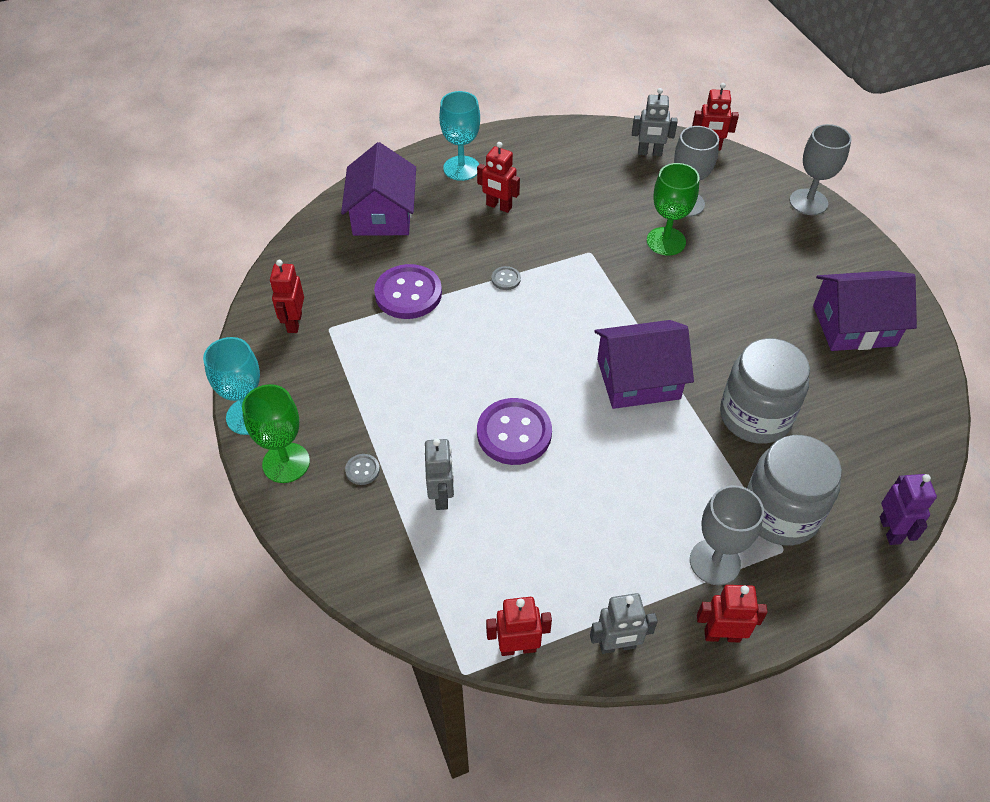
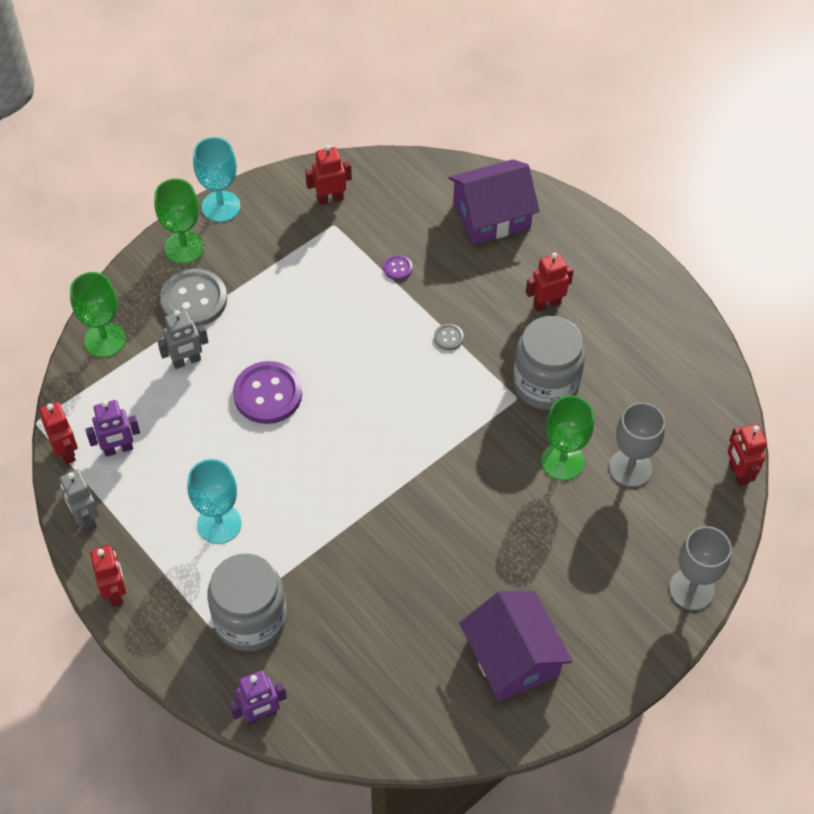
camera: 70 degrees right, 5 degrees up
grey button [345,454,380,485] -> grey button [160,269,227,327], size x2.25
purple button [374,264,442,319] -> purple button [384,255,413,280], size x0.44
turquoise goblet [439,91,480,181] -> turquoise goblet moved to [188,459,242,544]
red robot [477,142,520,213] -> red robot turned 60 degrees clockwise [526,252,574,312]
purple house [594,320,694,409] -> none
grey robot [632,88,678,156] -> none
grey goblet [690,485,764,585] -> none
grey jar [720,338,810,444] -> grey jar moved to [513,316,586,410]
none -> green goblet [70,272,126,357]
none -> purple robot [85,400,140,457]

